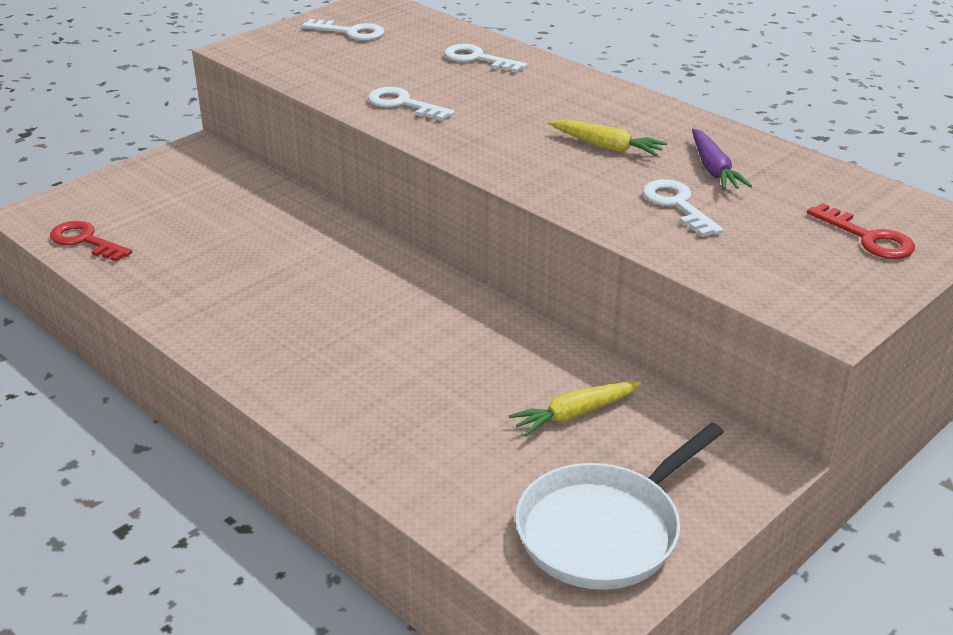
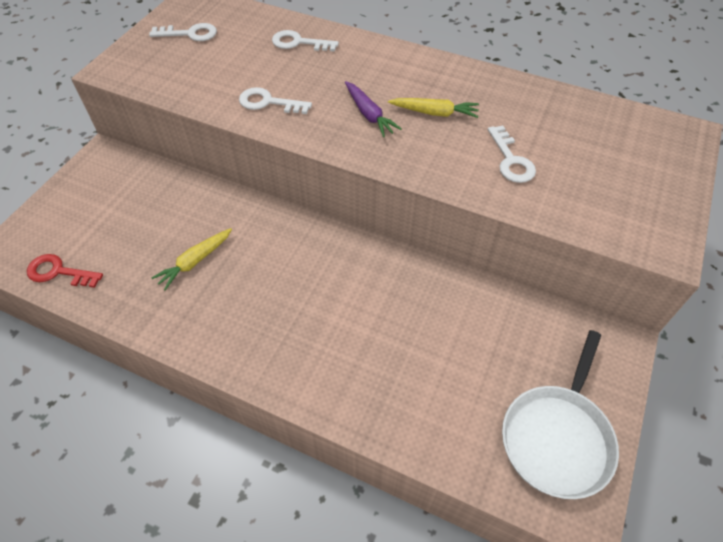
camera: 20 degrees left, 20 degrees up
yellow carrot [509,381,641,436] -> yellow carrot moved to [152,228,232,290]
white key [642,179,723,237] -> white key turned 150 degrees counterclockwise [488,126,536,183]
purple carrot [692,128,752,190] -> purple carrot moved to [345,81,402,137]
red key [807,203,915,259] -> none

